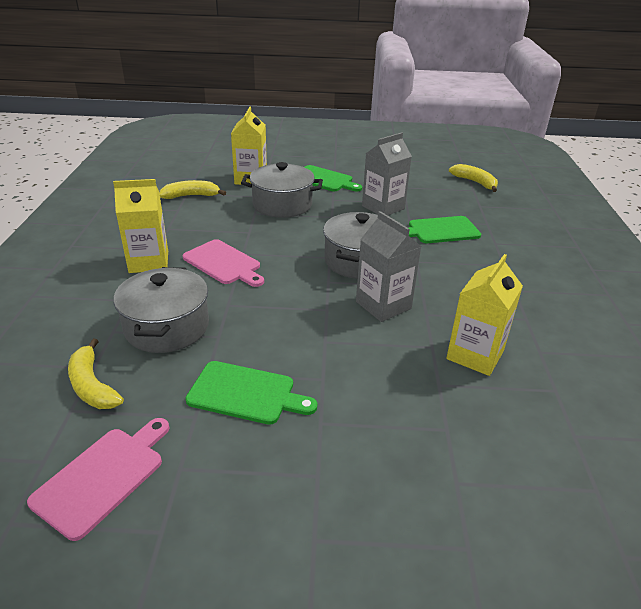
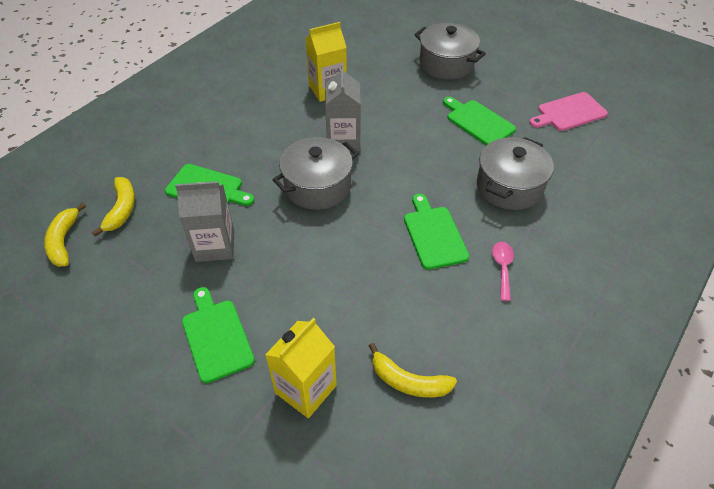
camera: 145 degrees left, 15 degrees up
yellow banana [68,338,124,409] -> yellow banana moved to [92,177,135,236]
yellow carton [113,179,168,273] -> pink spoon [492,242,514,301]
pink cutting board [183,239,264,287] -> green cutting board [404,194,469,270]
grey pot [241,162,323,218] -> grey pot moved to [414,23,486,80]

